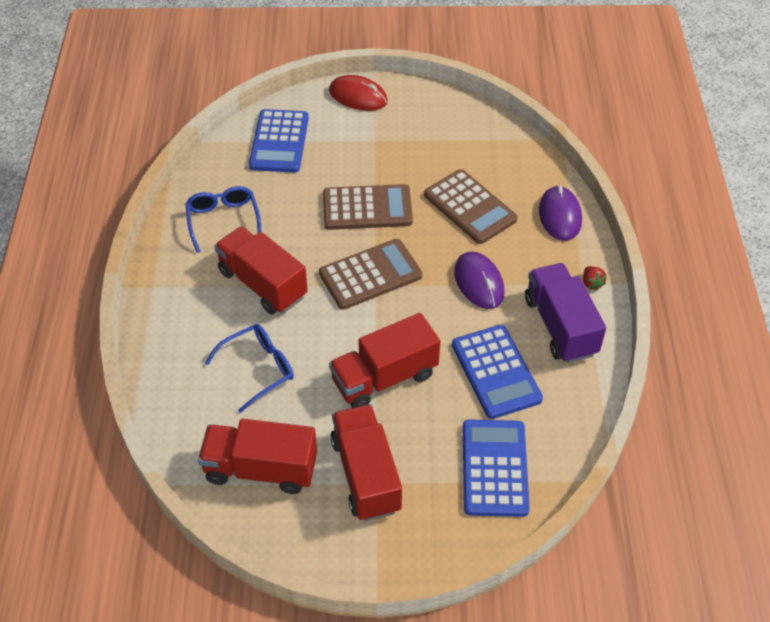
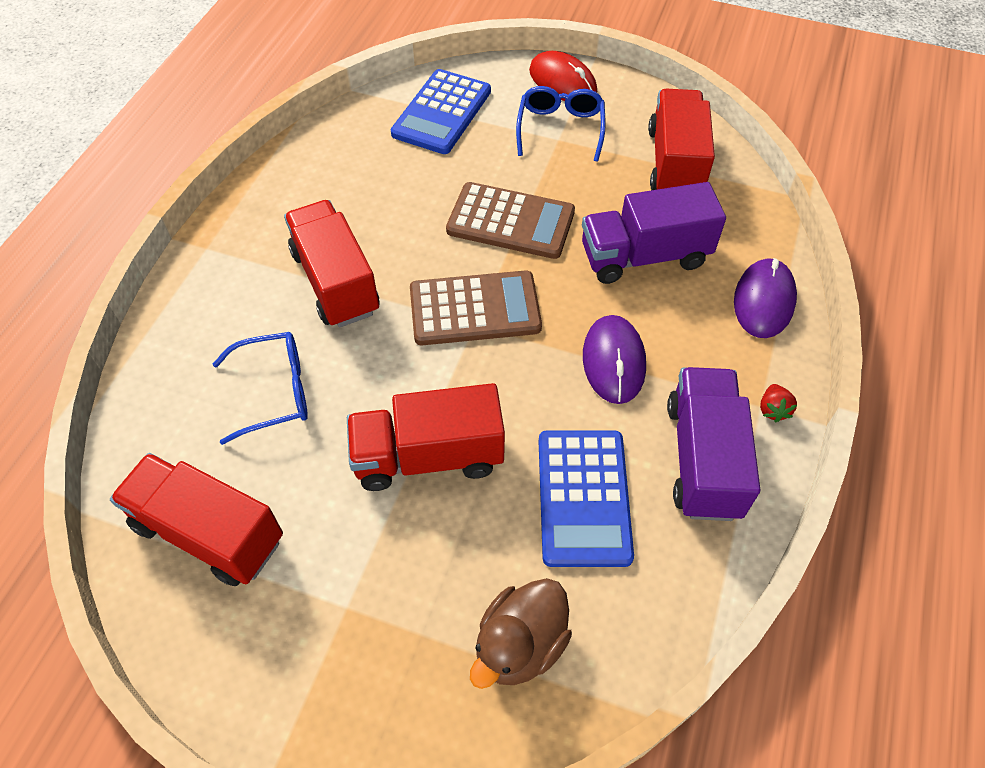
camera: 20 degrees right, 5 degrees up
blue glasses [185,186,261,253] -> blue glasses moved to [516,86,606,162]
red truck [330,404,402,521] -> red truck moved to [648,89,715,190]
brown calculator [424,169,518,244] -> purple truck [582,182,726,284]
blue calculator [463,419,530,517] -> brown duck [470,578,572,689]

